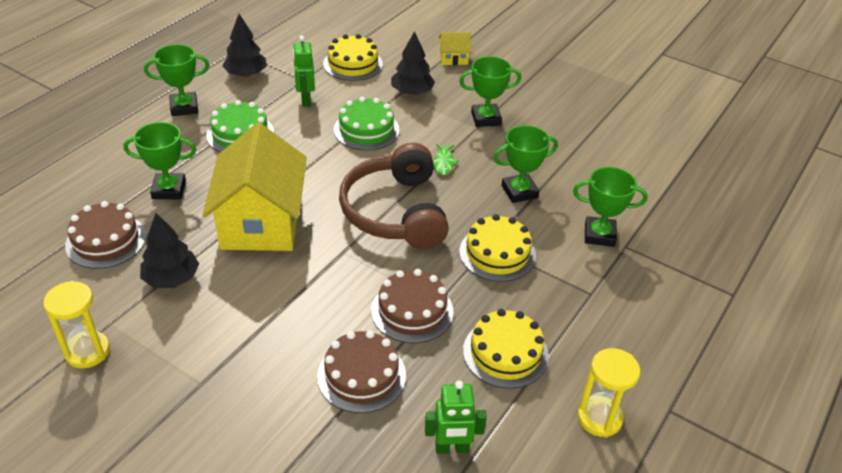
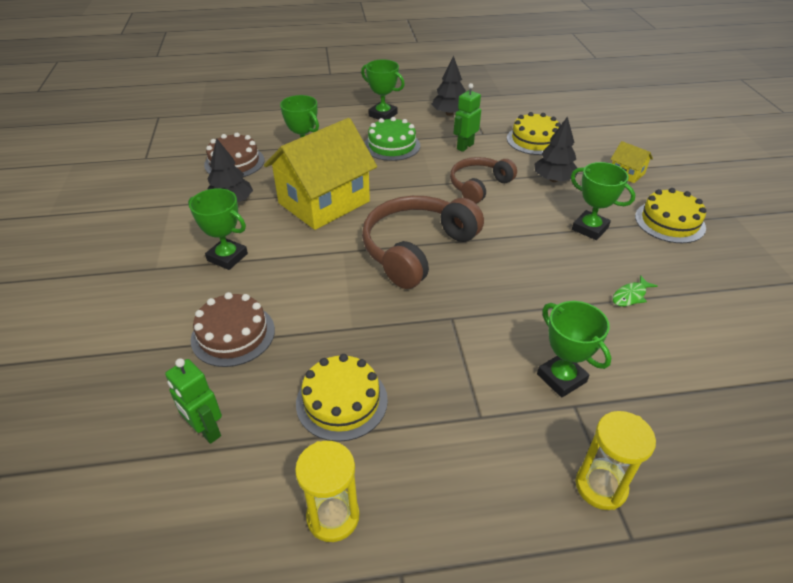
camera: 50 degrees right, 0 degrees up
yellow hourglass [43,281,110,368] -> yellow hourglass moved to [575,411,656,510]
green cake [334,97,399,151] -> brown headphones [450,157,517,204]
brown cake [371,269,454,343] -> none
green fish [434,144,459,175] -> green fish moved to [612,275,658,307]
yellow cake [459,214,536,282] -> yellow cake moved to [635,188,706,243]
green trophy [493,125,558,203] -> green trophy moved to [188,188,248,270]

